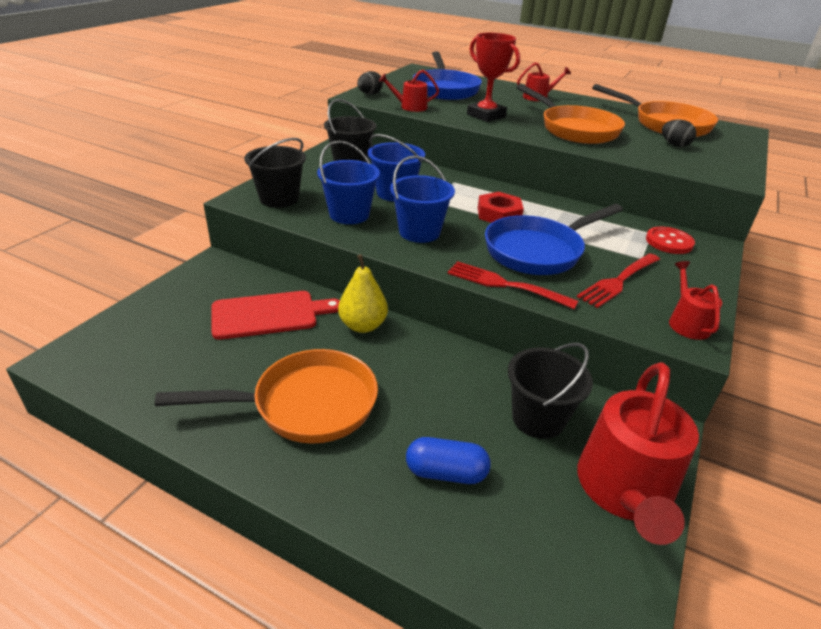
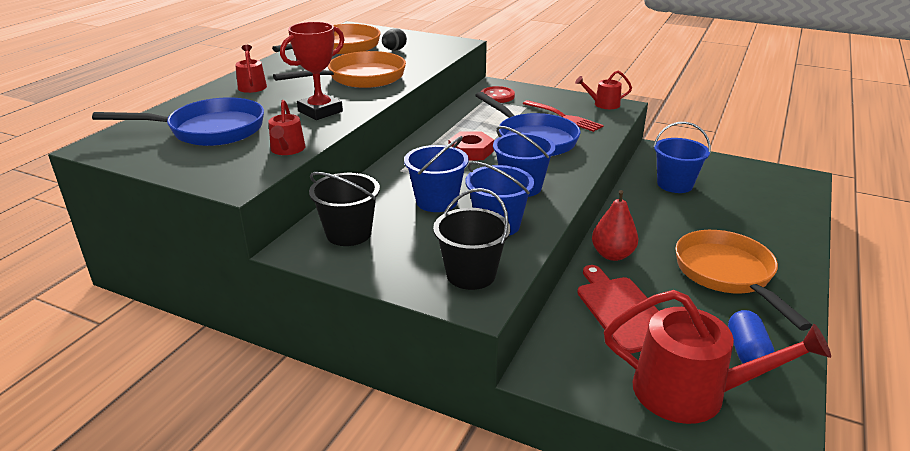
camera: 90 degrees left, 5 degrees down
yellow pear [338,255,388,333] -> red pear [592,190,638,261]
black egg [357,71,383,95] -> none
blue capsule [406,437,491,484] -> blue capsule moved to [728,310,775,364]
red fork [447,261,578,309] -> none
black bucket [508,343,593,439] -> blue bucket [653,122,711,193]
red watering can [577,362,699,545] -> red watering can moved to [604,290,831,424]

